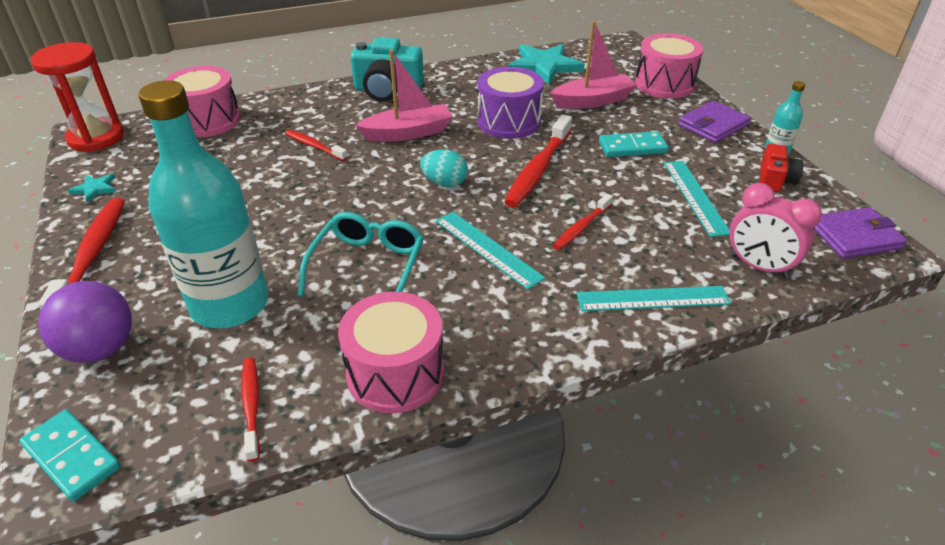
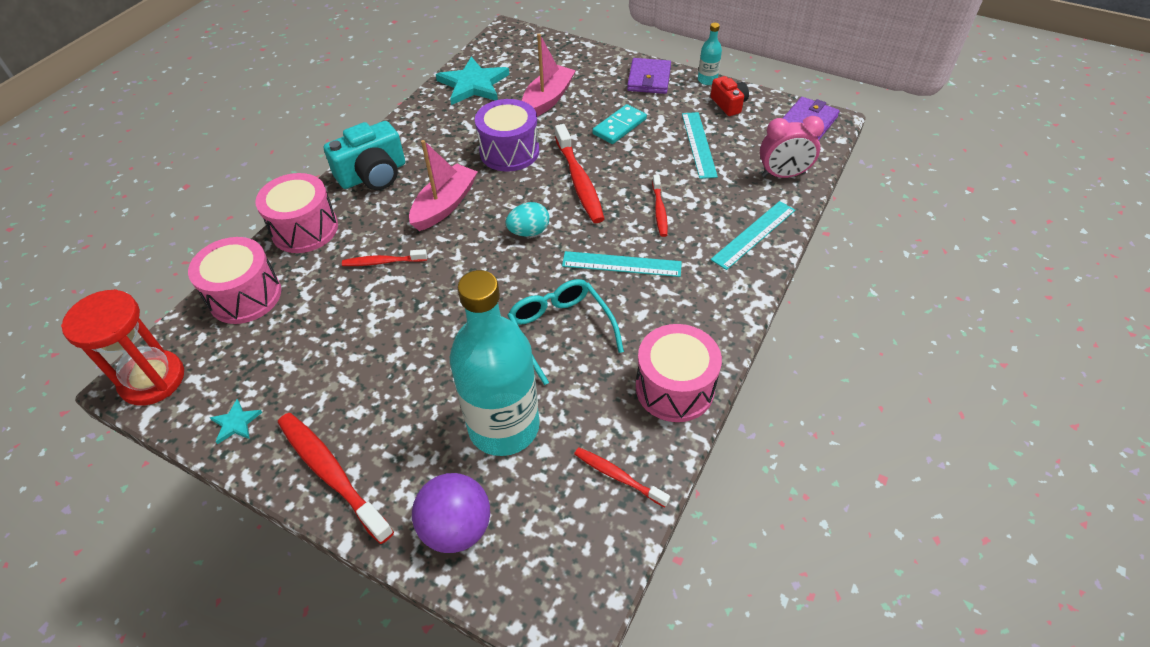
camera: 40 degrees left, 10 degrees up
turquoise domino [19,409,120,501] -> none
pink drum [635,33,703,99] -> pink drum moved to [255,173,338,253]
turquoise ruler [664,161,730,237] -> turquoise ruler turned 45 degrees clockwise [682,112,718,179]

